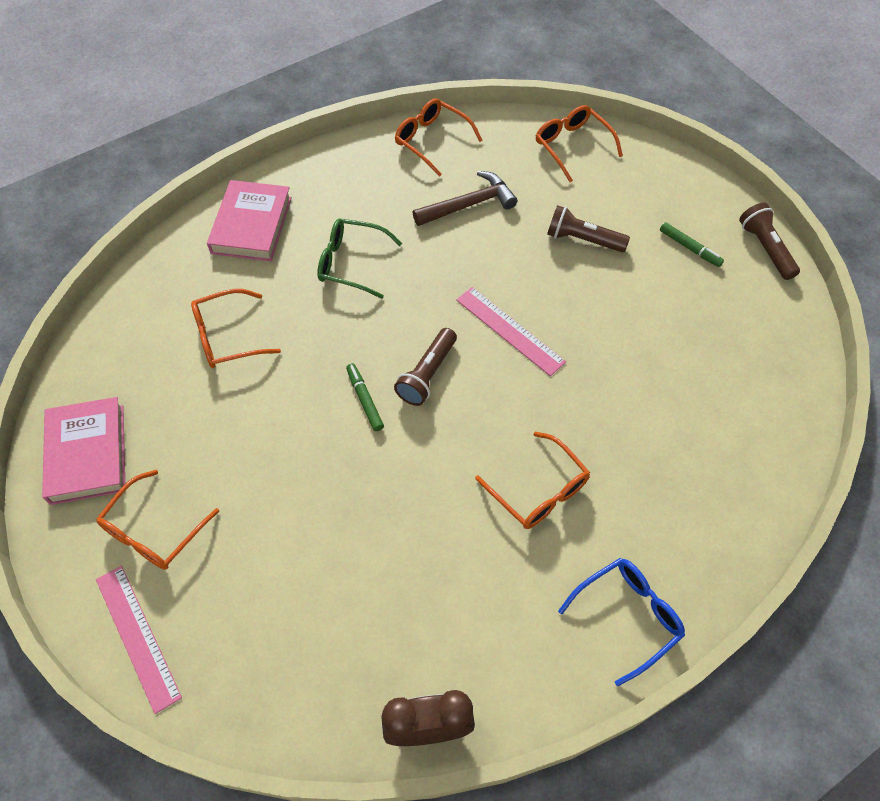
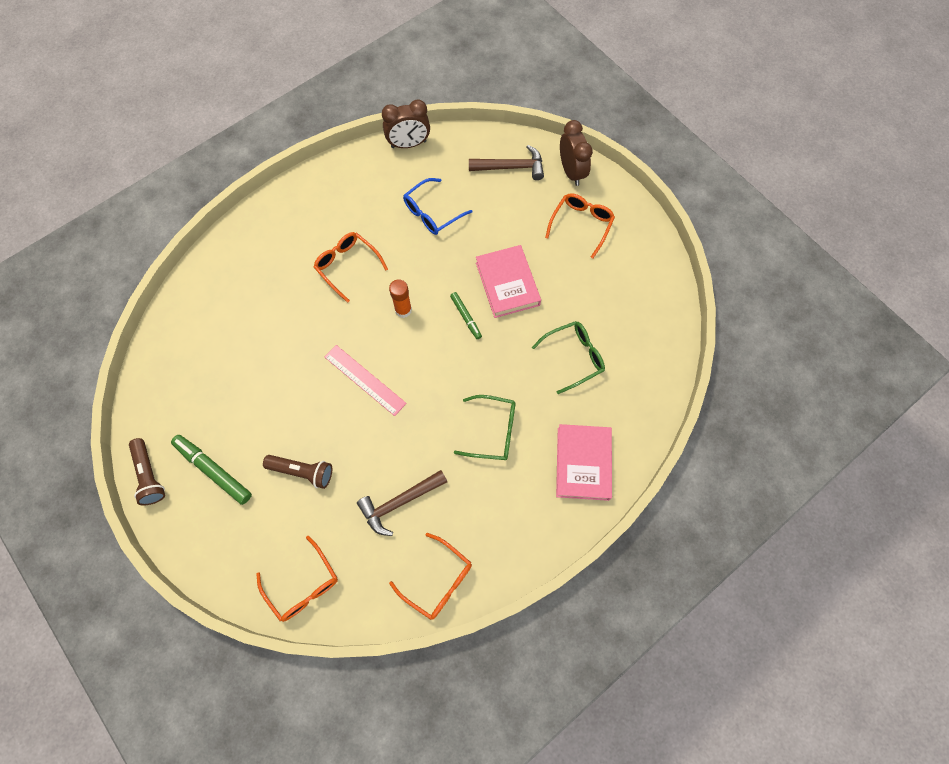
camera: 175 degrees right, 10 degrees up
pink book [42,397,126,505] -> pink book moved to [476,245,541,318]
pink ruler [96,566,182,714] -> brown clock [560,120,593,186]
orange glasses [191,289,281,368] -> green glasses [532,321,605,394]
brown flashlight [394,328,457,406] -> none
blue glasses [558,558,685,686] -> blue glasses moved to [403,178,472,235]
green marker [660,222,724,267] -> green marker [171,435,252,505], size x1.68
none -> orange glue stick [389,279,412,318]
none -> brown hammer [469,145,544,180]

